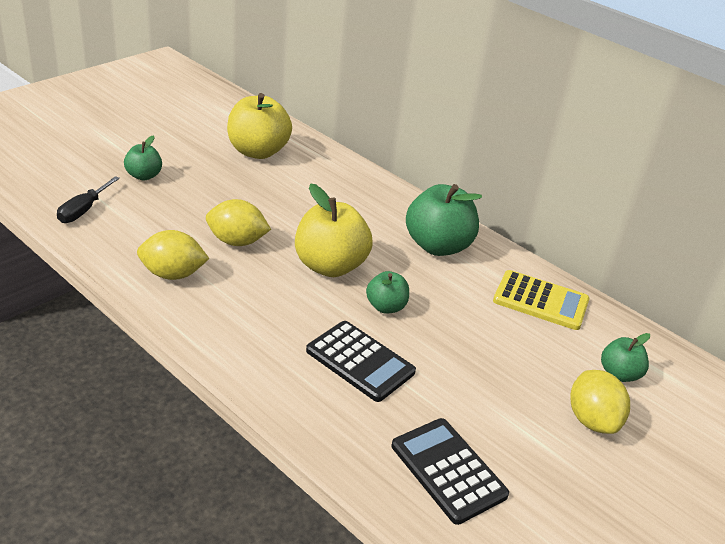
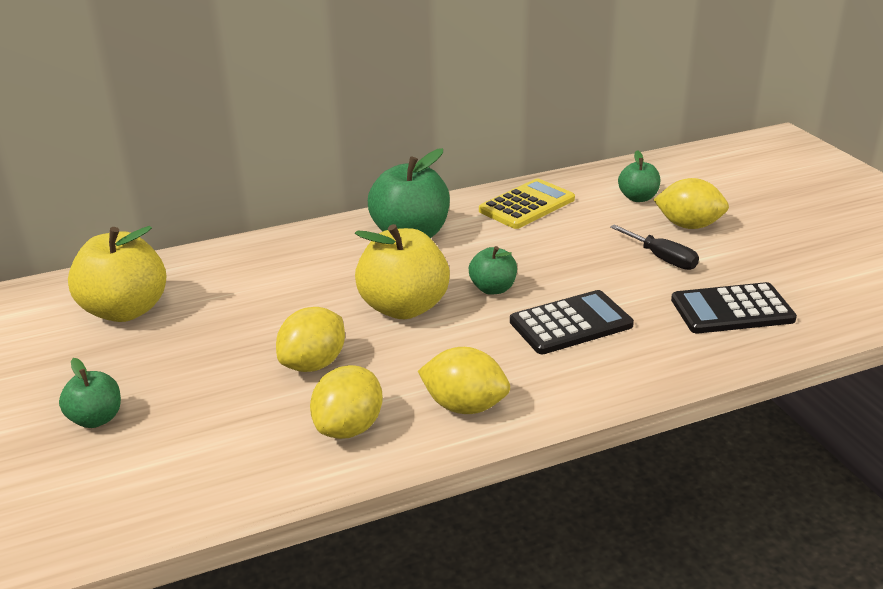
camera: 60 degrees left, 5 degrees down
black screwdriver [57,176,120,223] -> black screwdriver moved to [610,224,699,270]
none -> yellow lemon [418,347,510,414]

